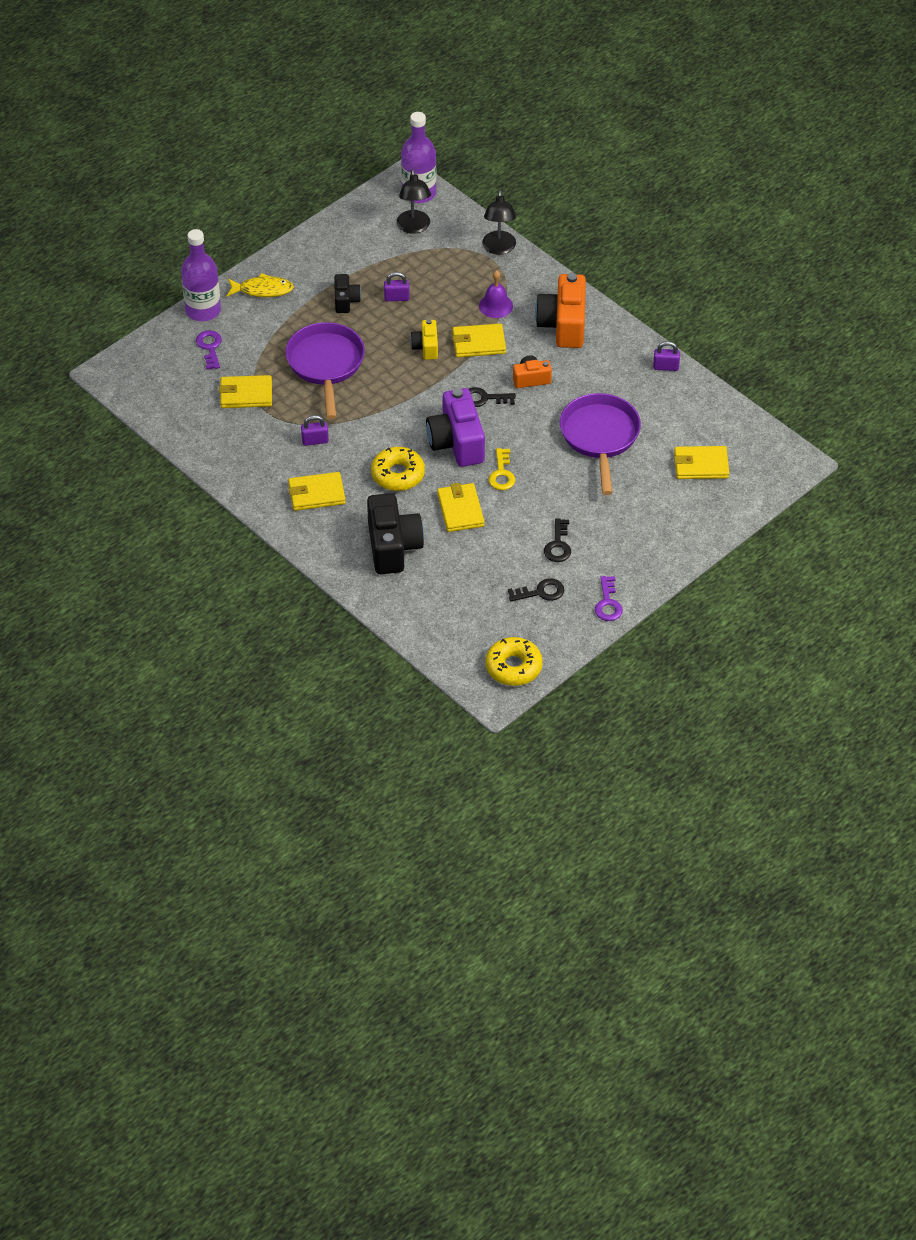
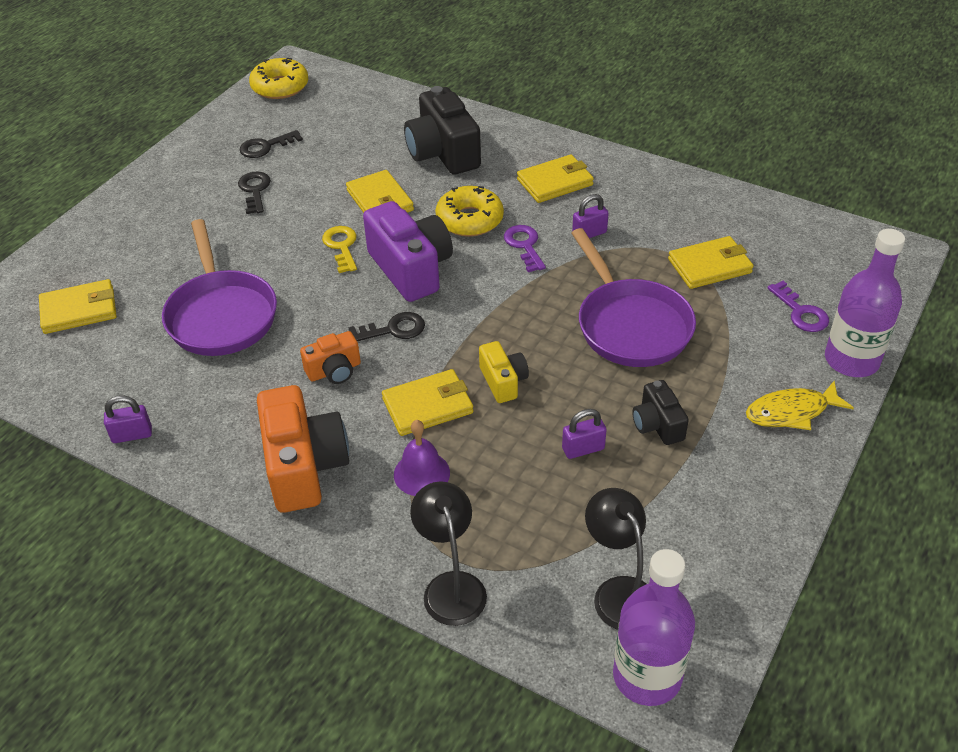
camera: 165 degrees right, 5 degrees down
purple key [595,576,623,621] -> purple key moved to [504,225,546,272]

